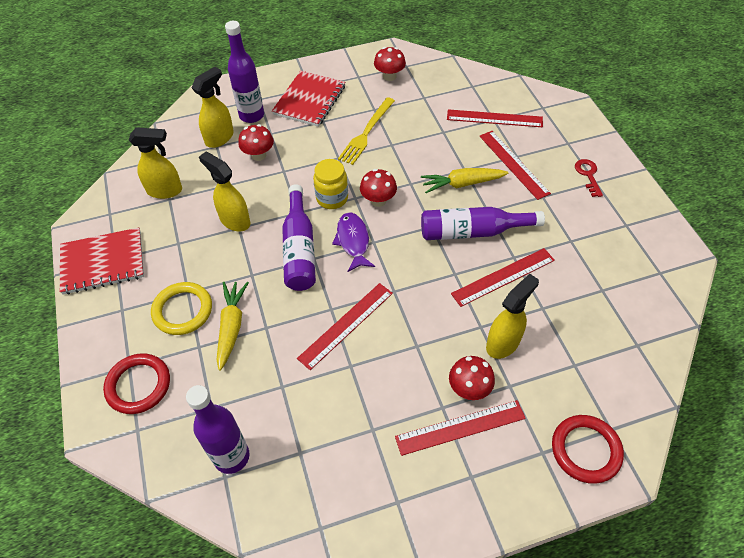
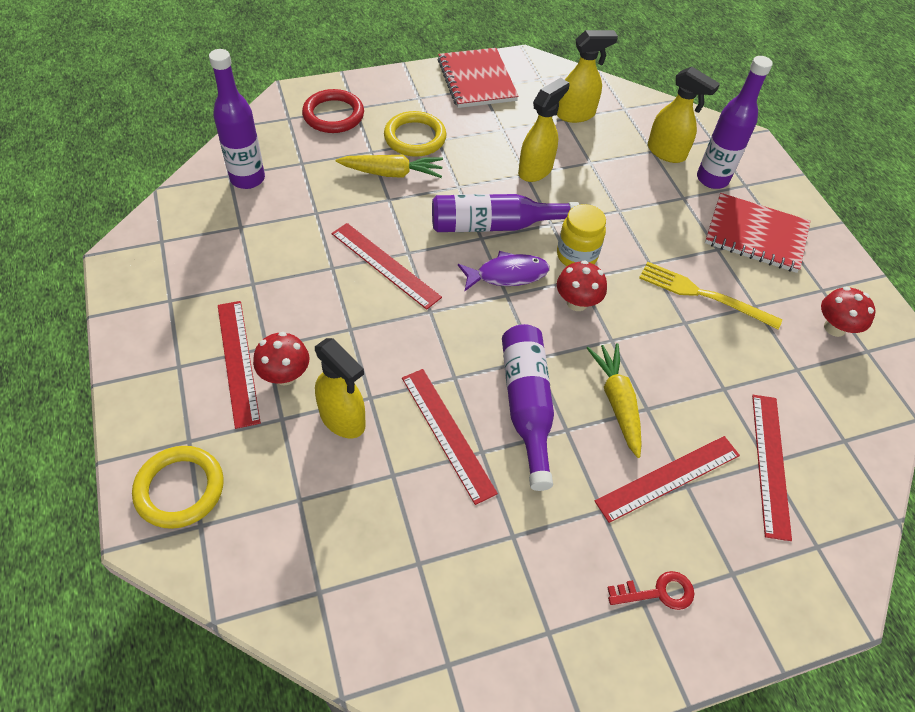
camera: 85 degrees right, 0 degrees up
yellow spray bottle [129,127,182,199] -> yellow spray bottle turned 105 degrees counterclockwise [557,30,618,123]
red mushroom [238,124,274,161] -> none
red ring [552,415,624,484] -> yellow ring [132,446,224,529]

